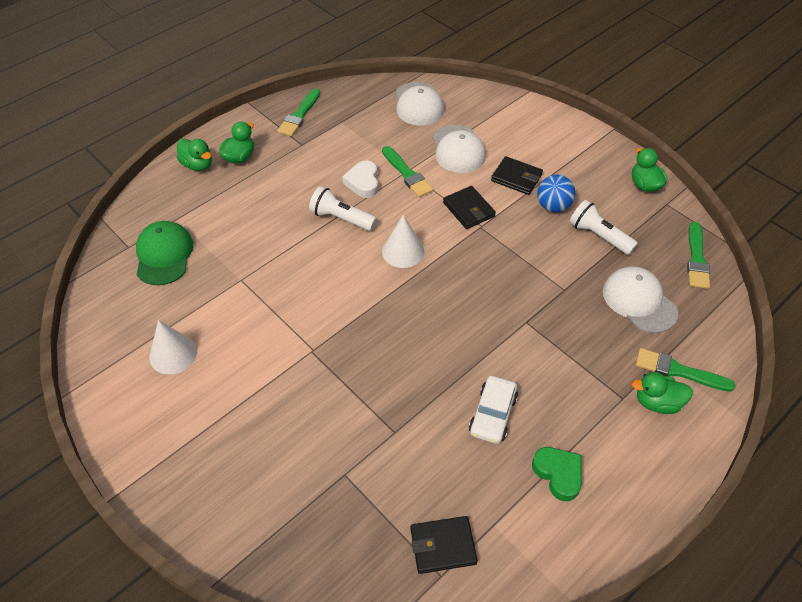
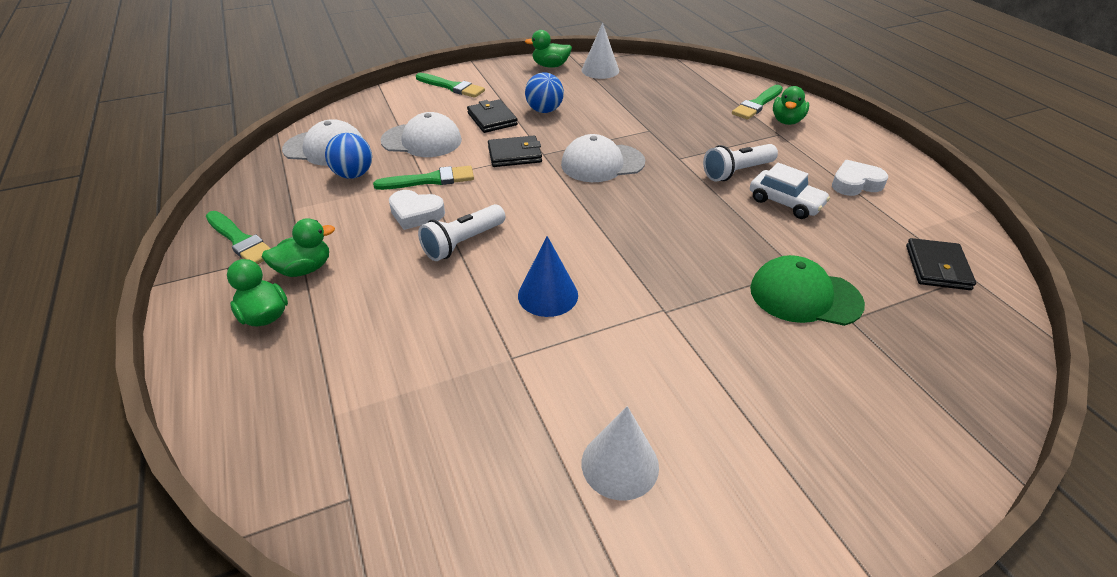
camera: 70 degrees left, 10 degrees down
green cap [136,221,194,285] -> green cap moved to [750,255,865,326]
green duck [177,139,212,171] -> green duck moved to [262,218,335,277]
white cone [382,215,424,268] -> white cone moved to [582,23,619,79]
black wallet [491,156,543,195] -> black wallet turned 75 degrees counterclockwise [467,99,518,133]
green heart [532,447,582,501] -> white heart [832,160,888,196]
white flashlight [569,200,638,255] -> white flashlight moved to [703,144,778,181]
white cap [603,266,678,333] -> white cap moved to [561,134,645,182]
green brush [687,222,710,289] -> green brush moved to [416,73,485,98]
none -> blue ball [325,133,372,179]
none -> blue cone [518,236,578,317]

